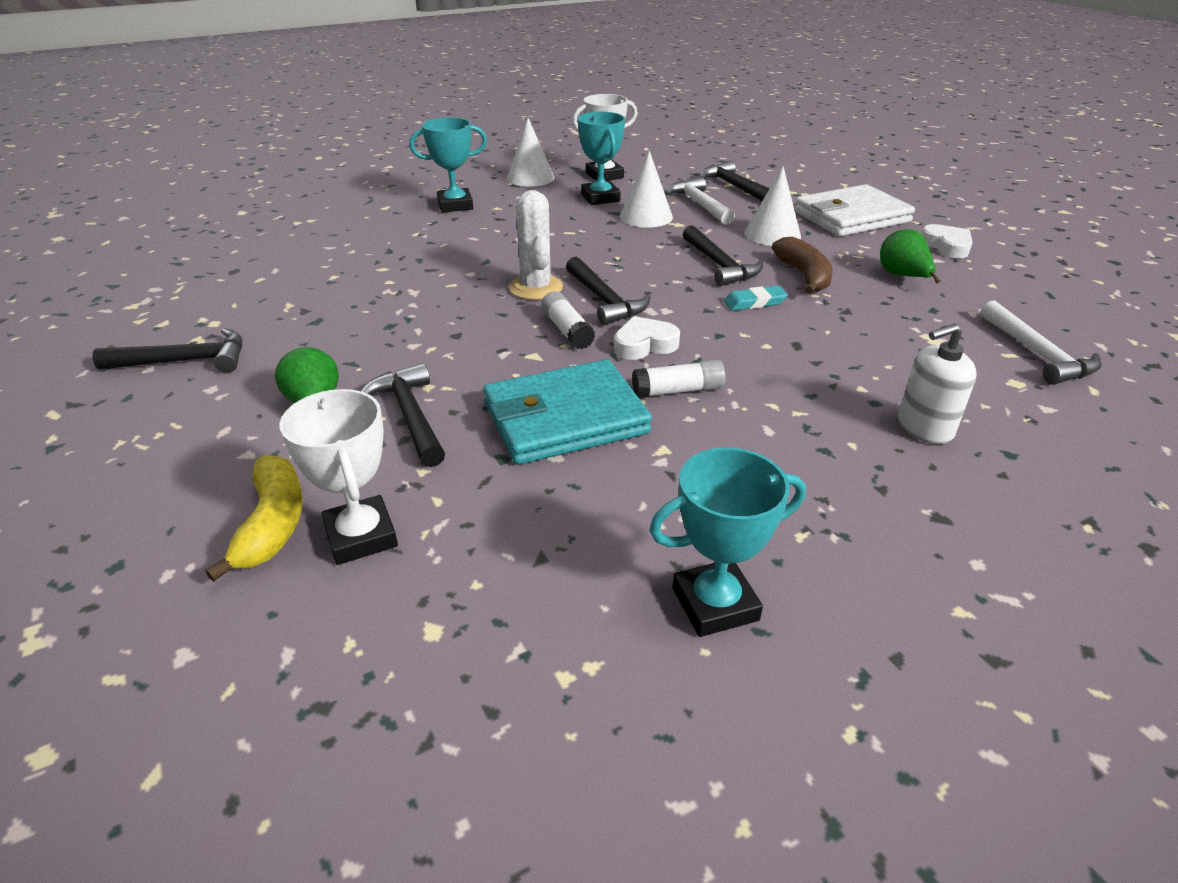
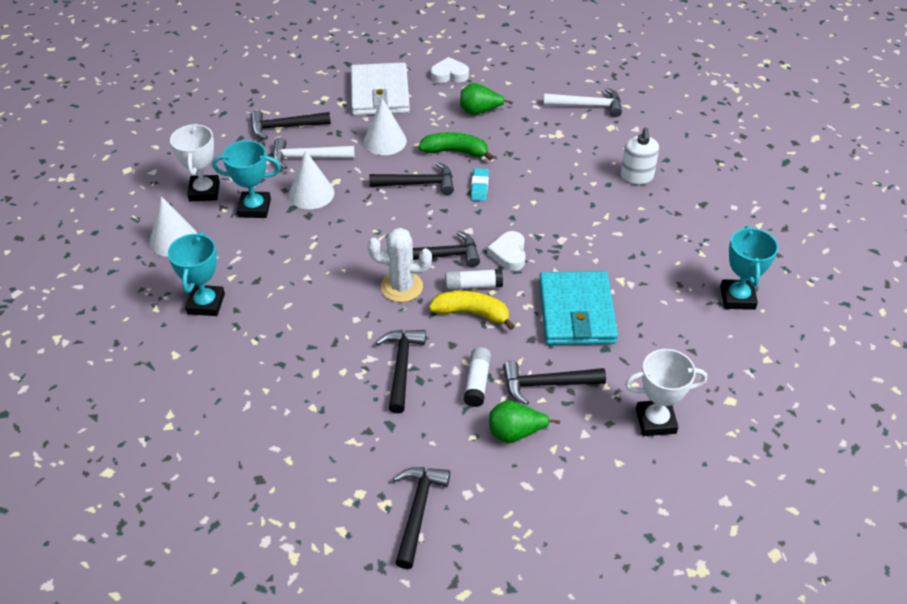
camera: 70 degrees left, 10 degrees up
yellow banana [205,455,303,582] -> yellow banana moved to [429,290,515,330]
white glue stick [632,359,725,398] -> white glue stick moved to [464,347,491,407]
brown banana [772,237,833,294] -> green banana [419,132,494,160]
none -> black hammer [376,330,426,413]

